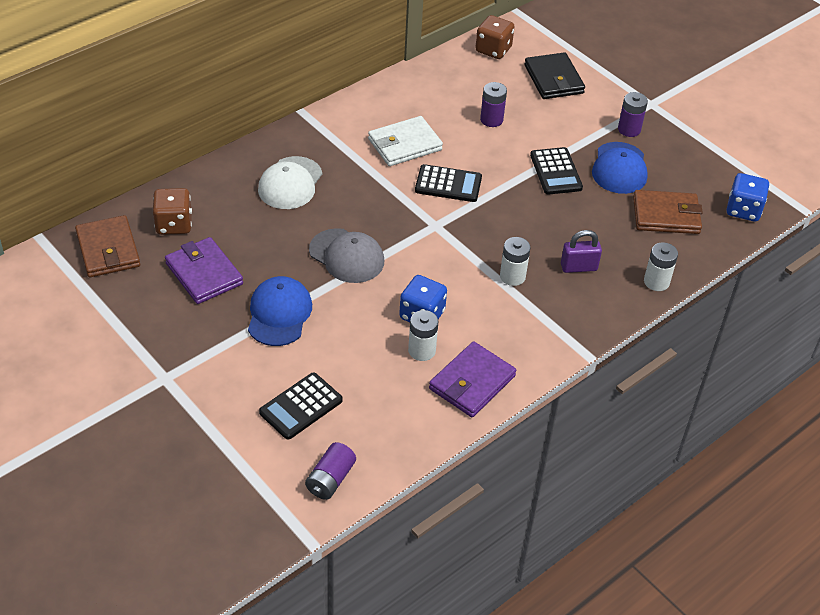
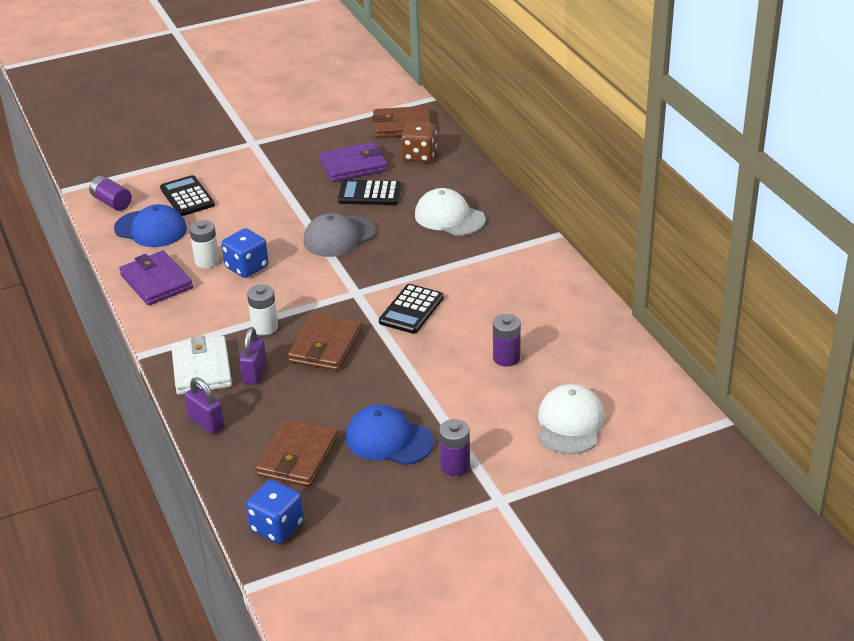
camera: 110 degrees right, 10 degrees down
blue cap [248,276,312,346] -> blue cap moved to [114,204,187,247]
white wallet [368,116,443,166] -> white wallet moved to [171,335,232,395]
brown dice [475,15,515,59] -> none
black wallet [524,52,585,99] -> white cap [538,384,605,454]
black calculator [530,147,583,195] -> black calculator moved to [338,180,401,205]
white battery [644,242,678,291] -> purple padlock [185,377,224,434]
none -> brown wallet [288,314,362,371]

